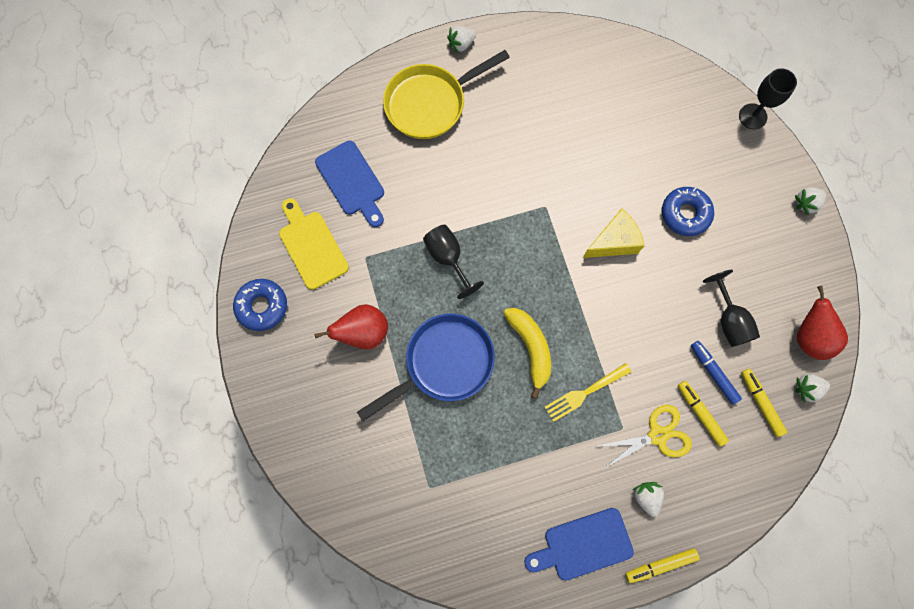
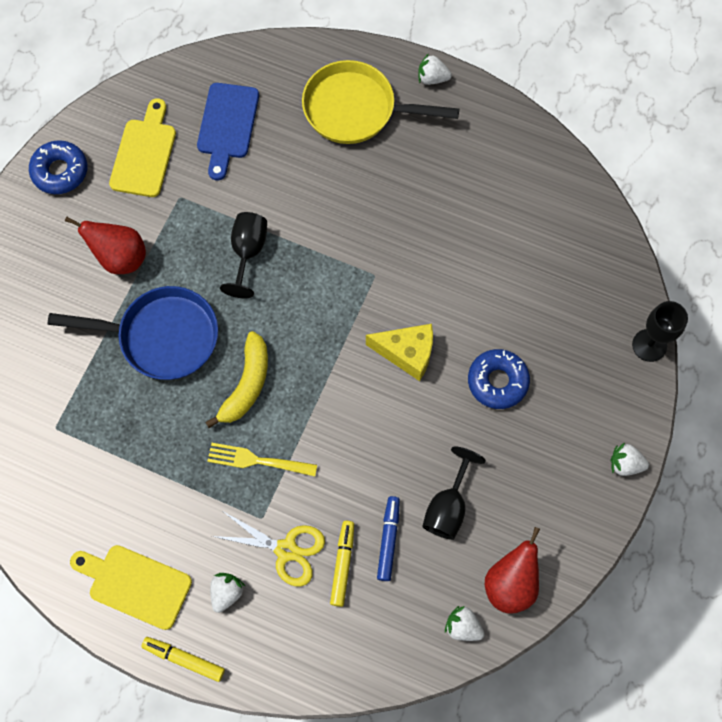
camera: 40 degrees right, 5 degrees down
blue cutting board [524,508,634,581] -> yellow cutting board [70,545,192,630]
yellow marker [741,369,787,437] -> none

